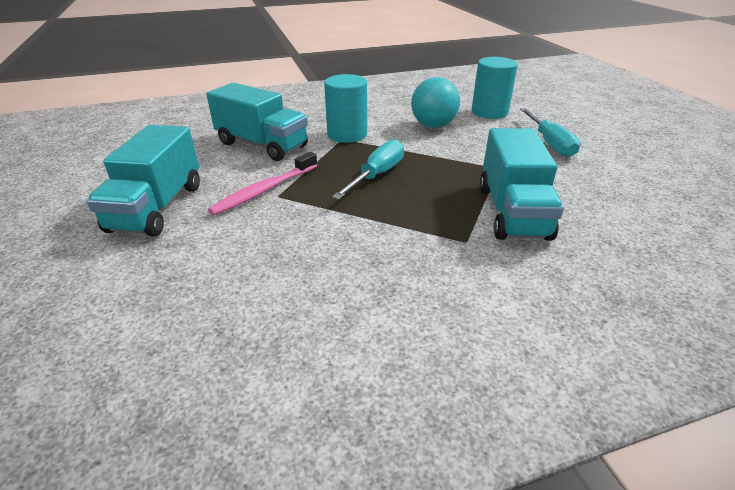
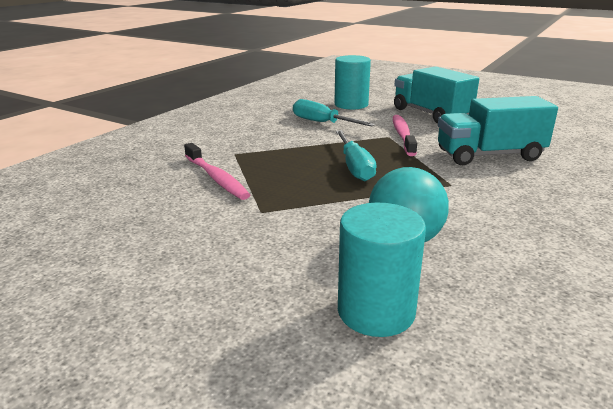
camera: 140 degrees right, 10 degrees down
turquoise cylinder [324,74,367,143] -> turquoise cylinder moved to [334,55,371,110]
turquoise truck [480,128,564,241] -> pink toothbrush [184,143,250,200]
turquoise screwdriver [520,108,580,157] -> turquoise screwdriver moved to [293,99,376,126]

